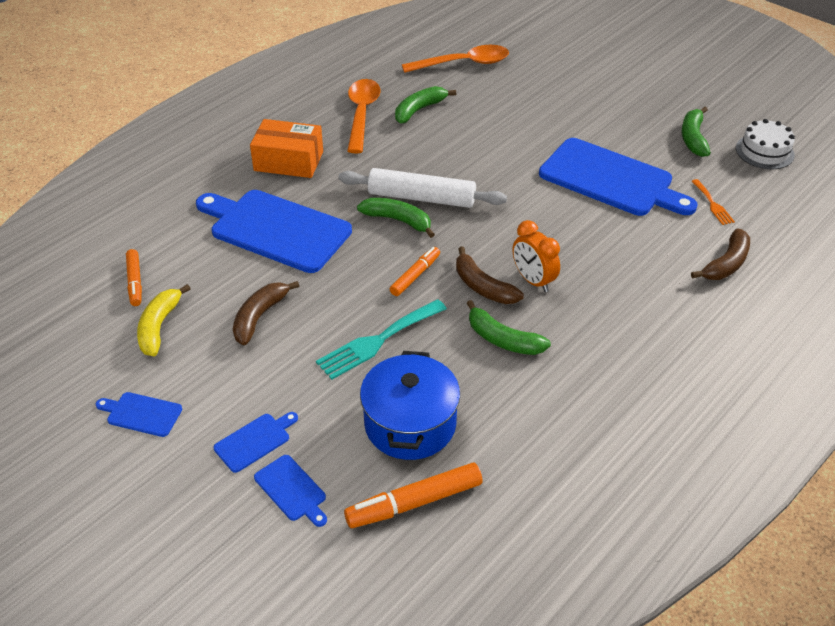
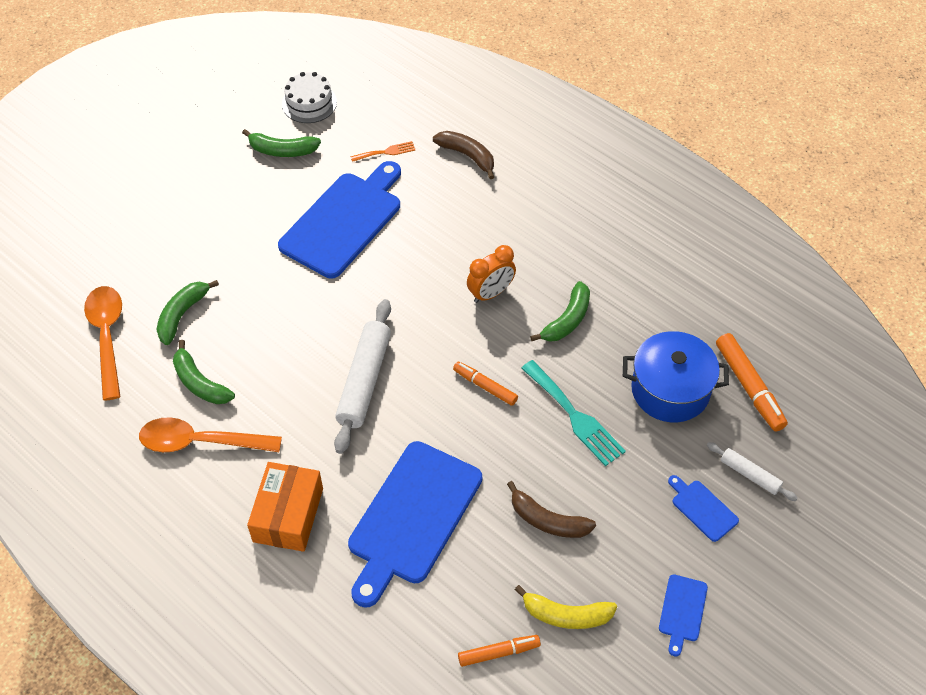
camera: 90 degrees left, 10 degrees up
blue cutting board [254,455,327,527] -> white rolling pin [707,442,798,501]
green banana [357,198,435,238] -> green banana moved to [156,280,219,345]
brown banana [456,246,524,304] -> none

